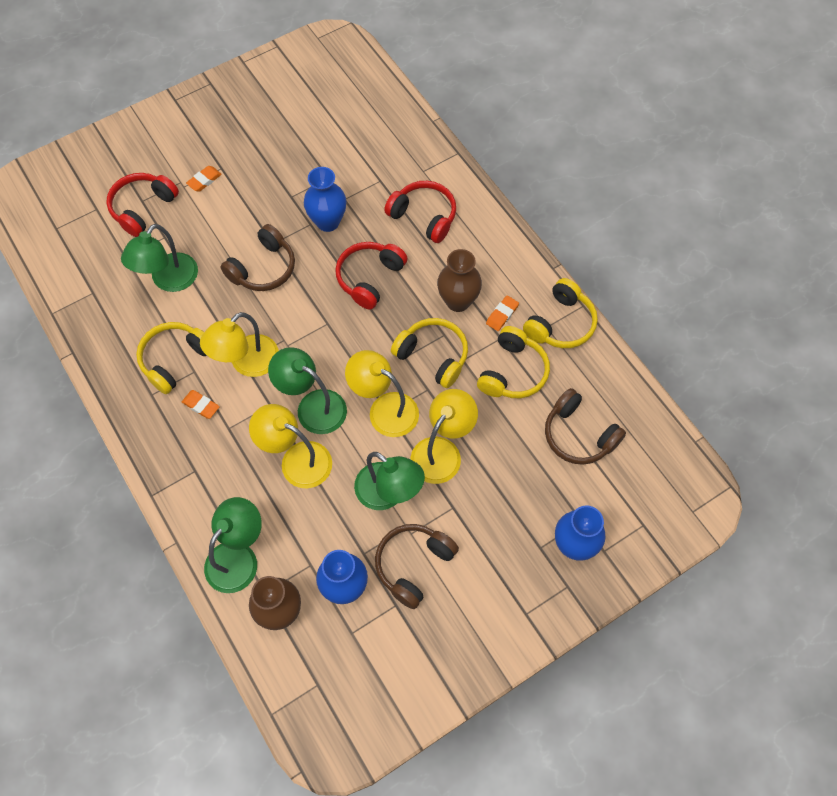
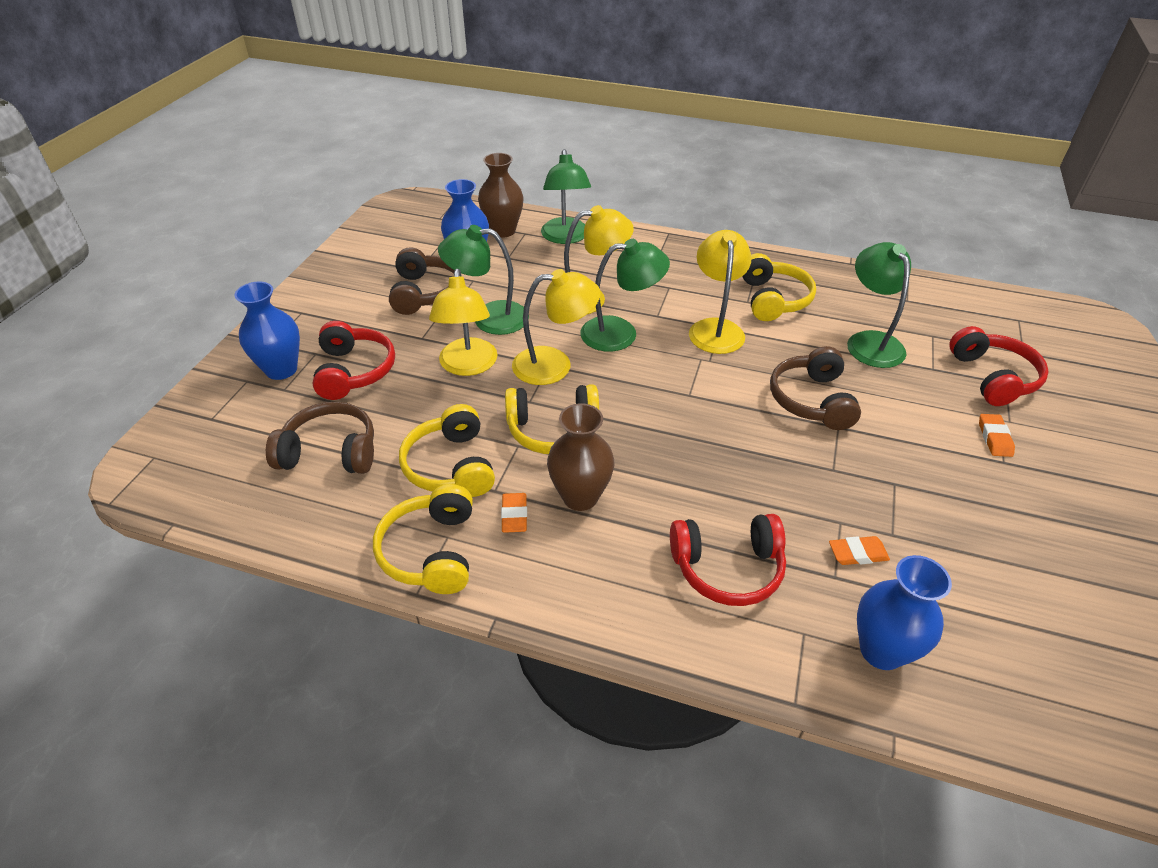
camera: 140 degrees right, 20 degrees down
orange eraser [182,390,220,419] -> orange eraser moved to [829,536,890,565]
blue vase [304,167,346,232] -> blue vase moved to [857,555,952,670]
red headphones [335,242,408,310] -> red headphones moved to [313,321,395,400]

